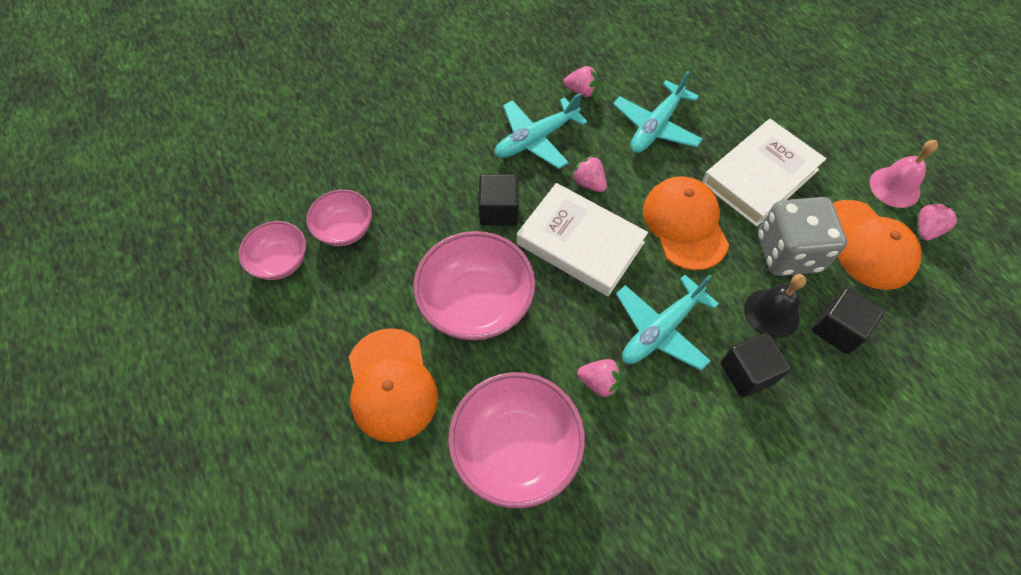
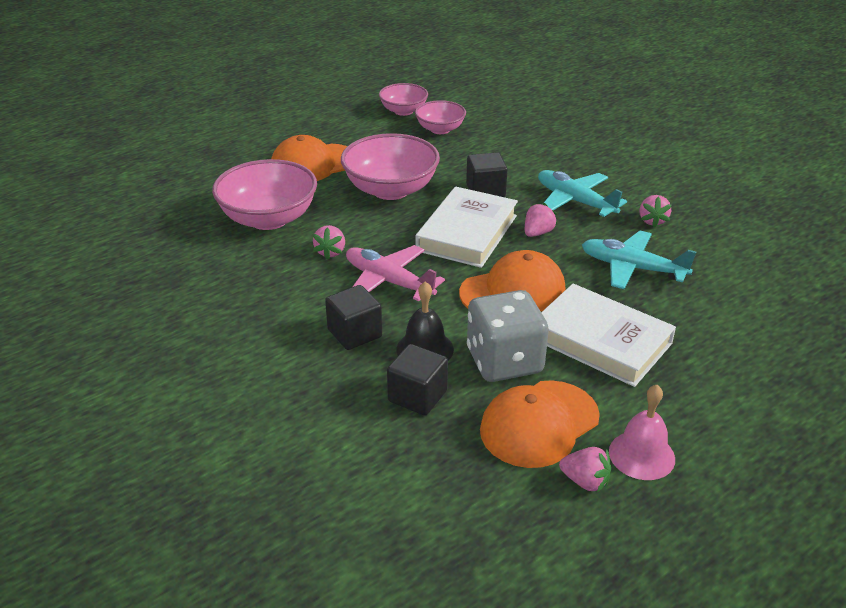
camera: 80 degrees right, 25 degrees down
turquoise plane [616,275,719,371] -> pink plane [346,245,445,302]

